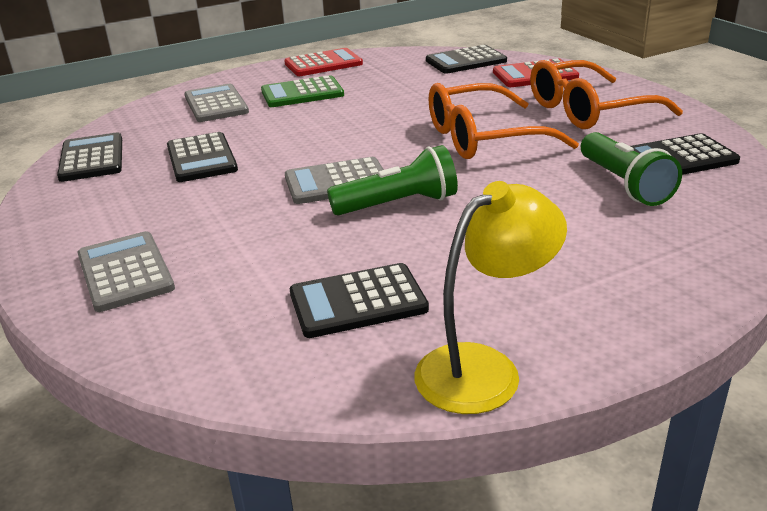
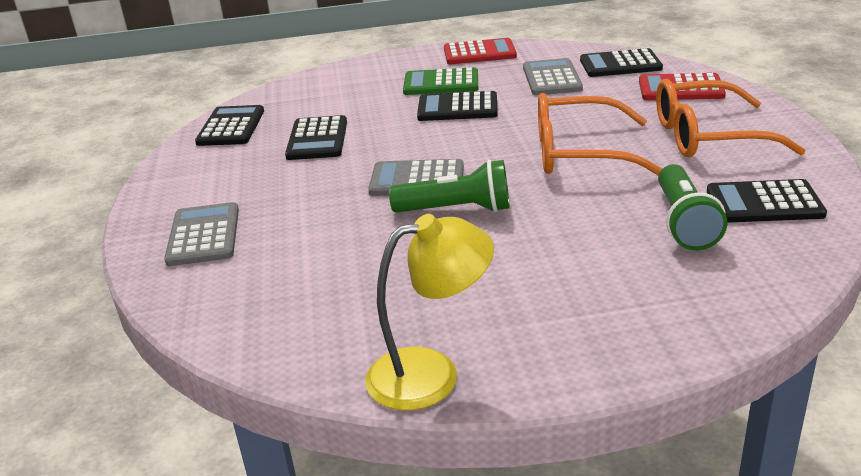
camera: 20 degrees right, 0 degrees up
grey calculator [184,83,249,122] -> grey calculator moved to [523,58,583,95]
black calculator [290,263,429,338] -> black calculator moved to [417,91,498,121]

